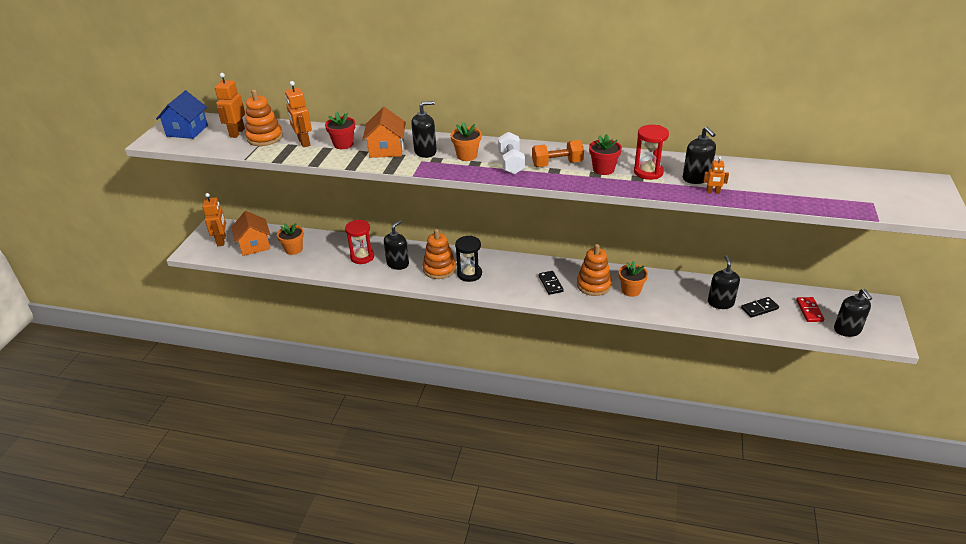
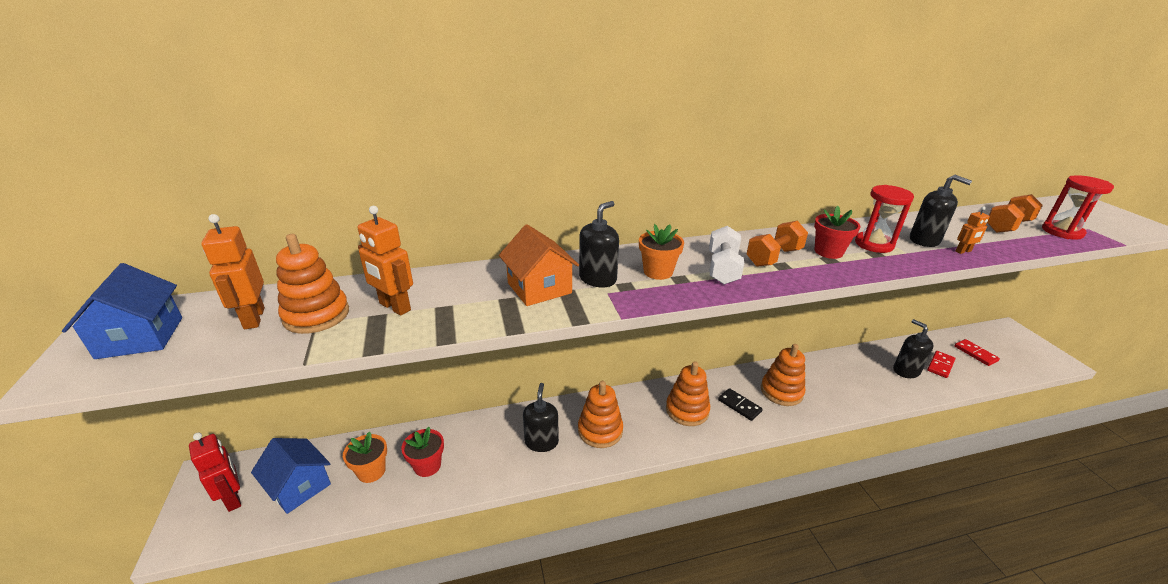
camera: 30 degrees left, 5 degrees down
orange robot [202,193,226,246] -> red robot [189,433,241,512]
orange house [231,211,270,256] -> blue house [251,438,331,514]
red flower pot [325,111,355,149] -> red flower pot moved to [401,427,444,477]
red hourglass [345,220,374,264] -> red hourglass moved to [1042,175,1114,240]
black hourglass [455,236,482,282] -> none
white dumbbell [498,132,525,175] -> white dumbbell turned 45 degrees clockwise [709,226,744,284]
orange flower pot [619,261,648,297] -> none
black domino [741,297,779,318] -> red domino [927,351,955,378]
black soap dispenser [834,289,872,337] -> none
none -> orange stacking toy [666,361,710,426]
none -> orange dumbbell [987,194,1043,233]

